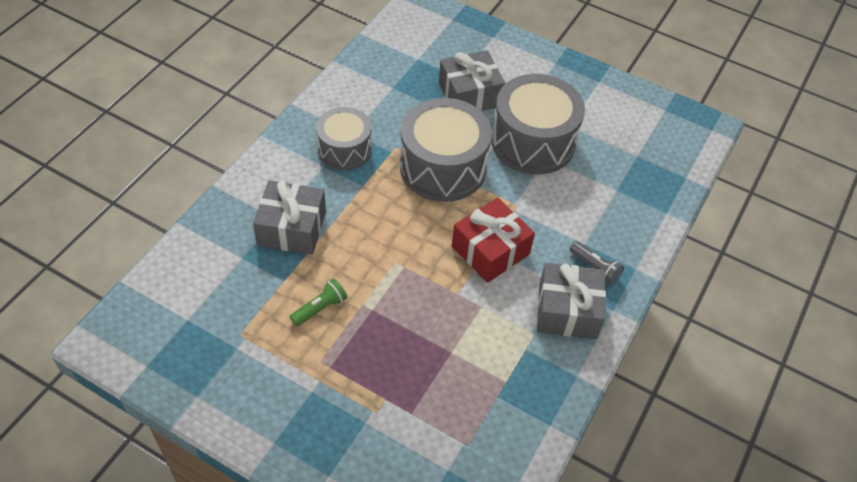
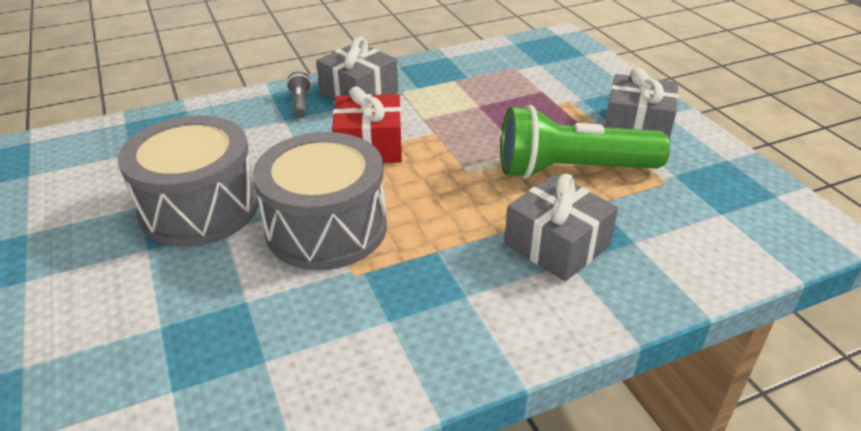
camera: 140 degrees left, 15 degrees down
green flashlight [290,279,348,327] -> green flashlight [501,105,670,179], size x2.45
grey drum [316,107,372,171] -> none
grey gift [439,50,505,111] -> grey gift moved to [605,67,678,140]

